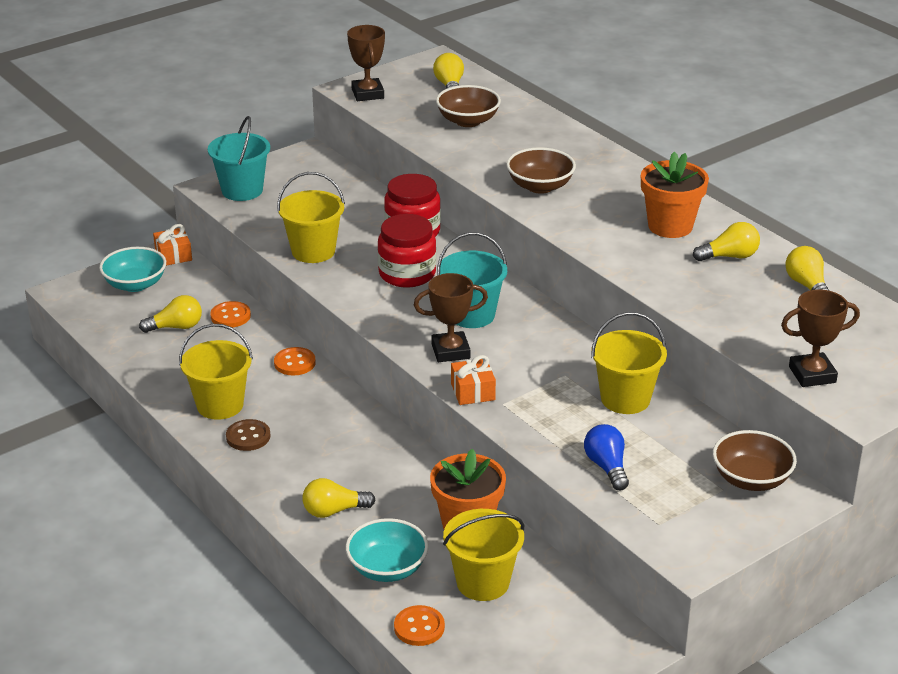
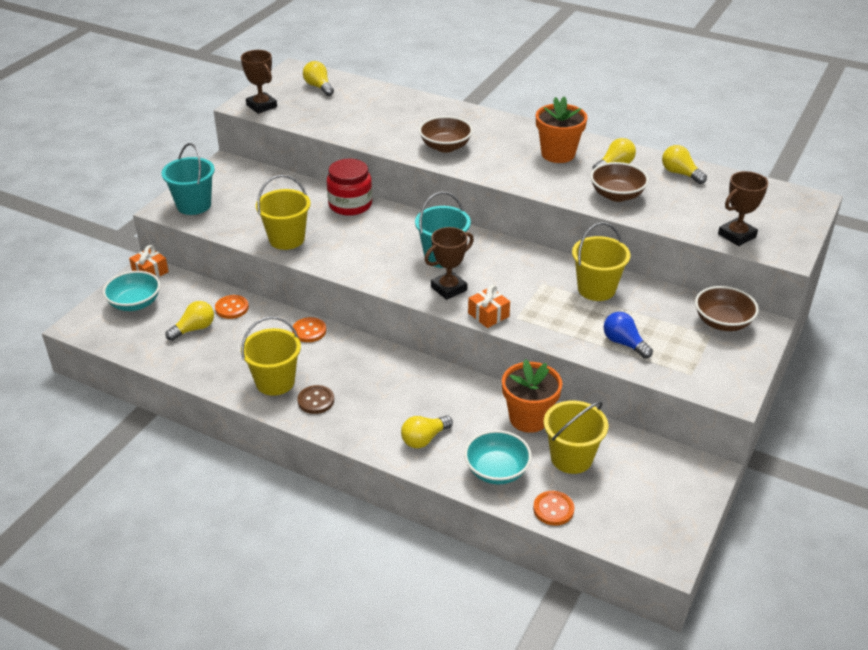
camera: 25 degrees left, 5 degrees up
red jar [378,214,436,288] -> none
brown bowl [436,85,501,127] -> brown bowl moved to [590,162,649,202]

